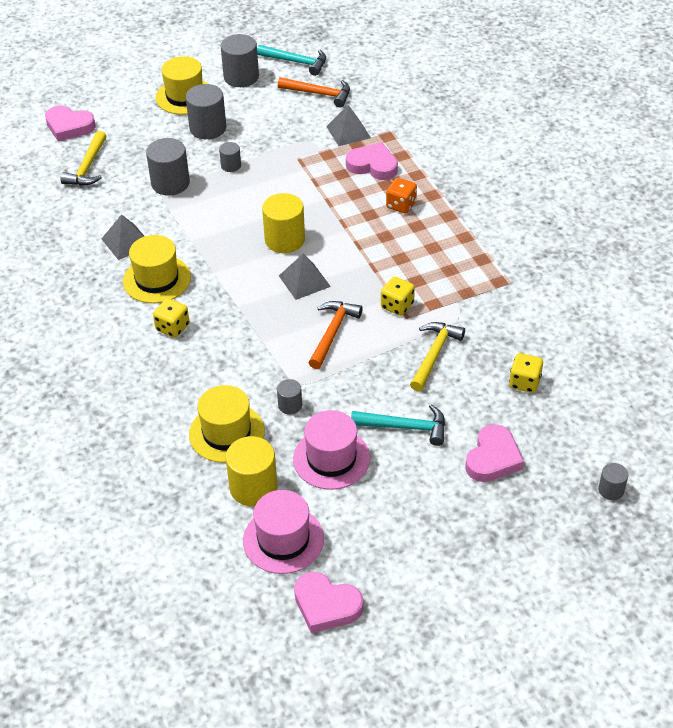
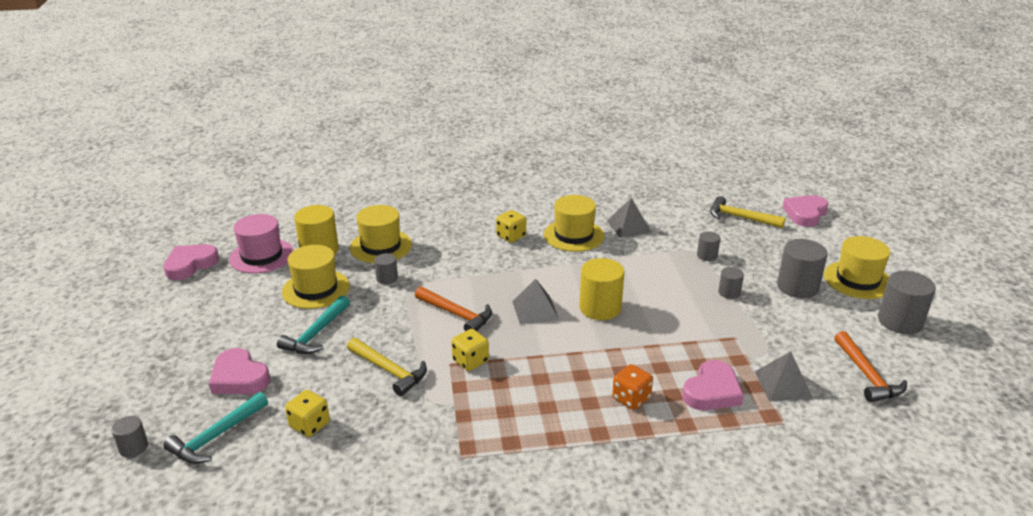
camera: 105 degrees right, 15 degrees down
grey cylinder [146,138,190,196] -> grey cylinder [697,231,720,261], size x0.53
turquoise hammer [257,45,326,76] -> turquoise hammer moved to [163,392,268,464]
orange hammer [278,77,350,107] -> orange hammer turned 45 degrees counterclockwise [834,331,907,402]
pink hat [293,410,370,490] -> yellow hat [282,245,350,309]

